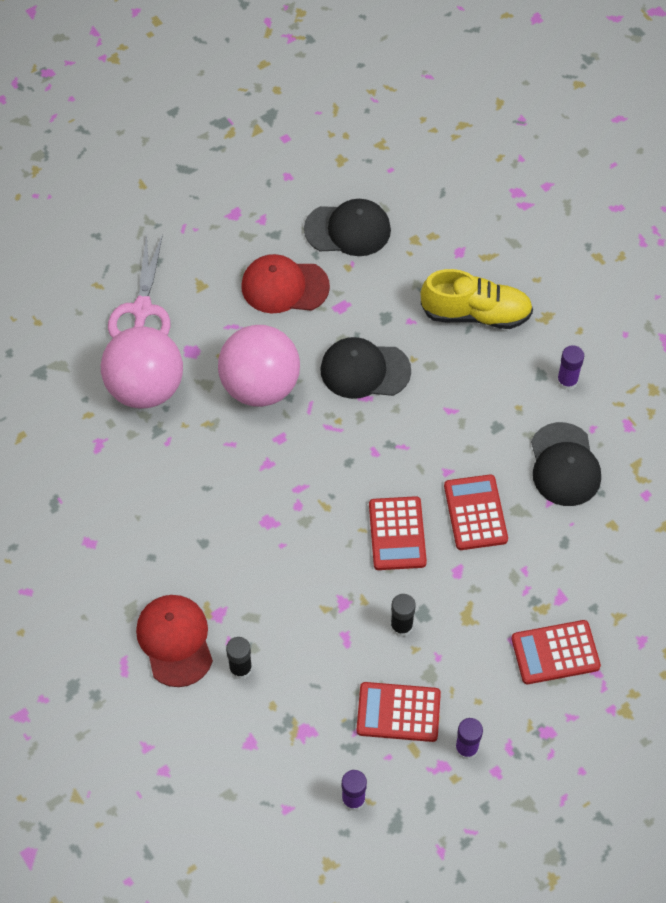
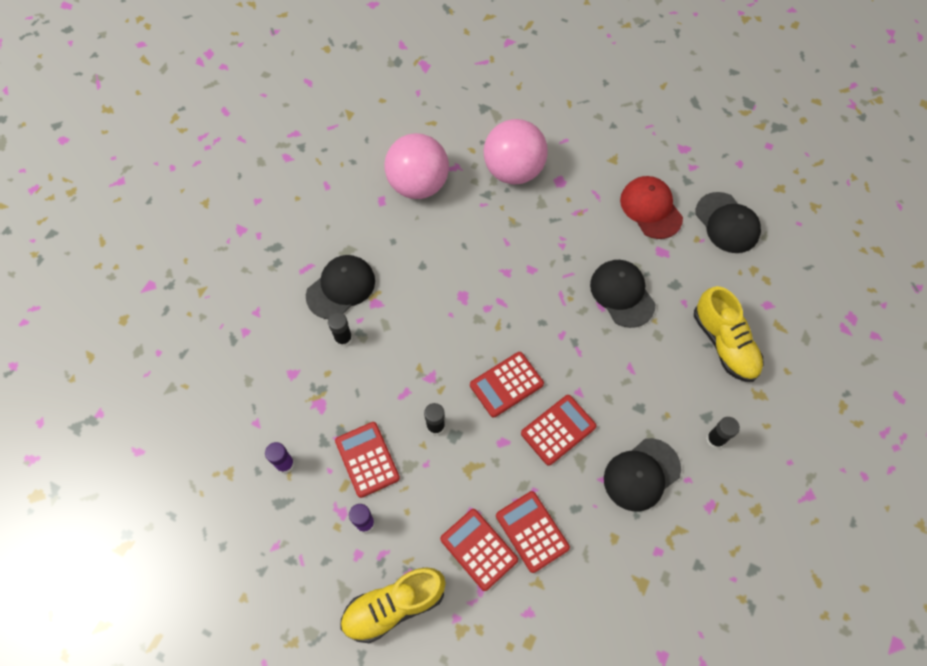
camera: 60 degrees right, 5 degrees up
pink scissors [108,234,170,338] -> none
red cap [136,595,213,687] -> black cap [306,255,375,319]
pink ball [218,325,300,407] -> pink ball moved to [384,133,449,199]
purple glue stick [557,345,584,390] -> black glue stick [706,417,740,448]
none -> yellow shoe [340,567,446,643]
none -> red calculator [496,491,570,573]

